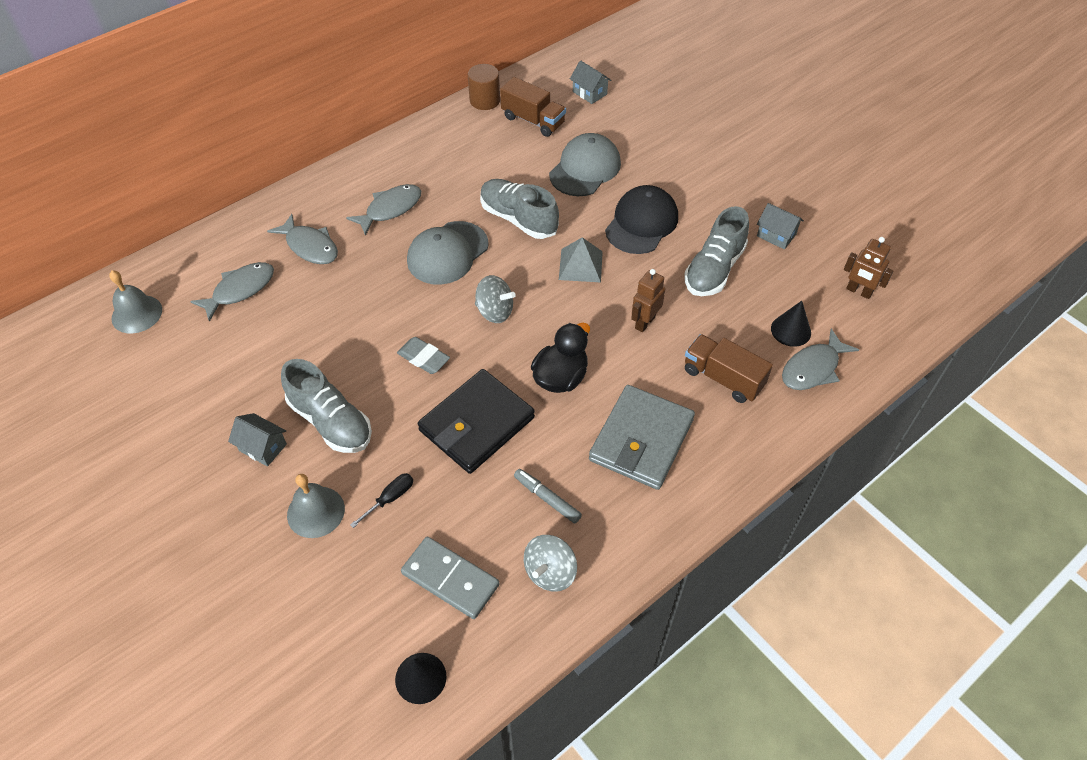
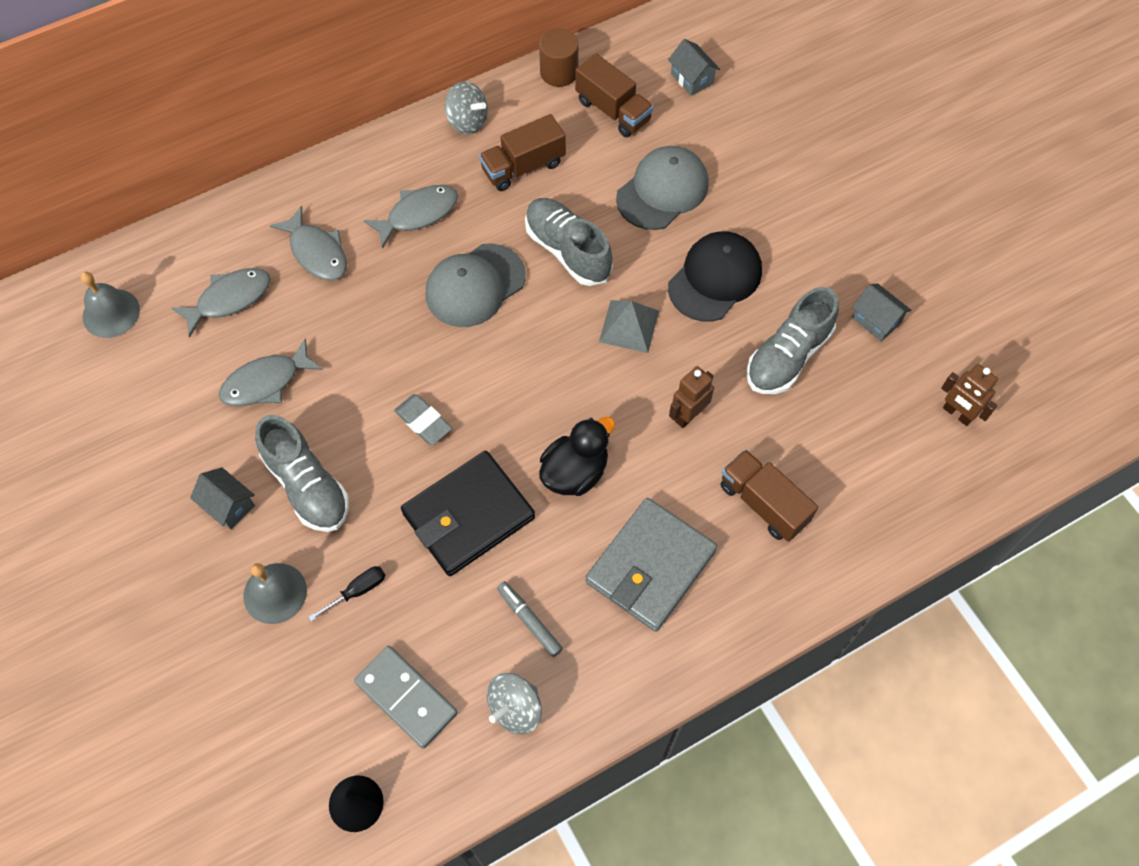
camera: 10 degrees right, 10 degrees up
grey spinning top [475,275,516,323] -> grey spinning top moved to [445,81,488,135]
black cone [771,301,811,347] -> none
grey fish [782,329,859,390] -> grey fish moved to [219,338,323,406]
none -> brown truck [479,114,566,191]

